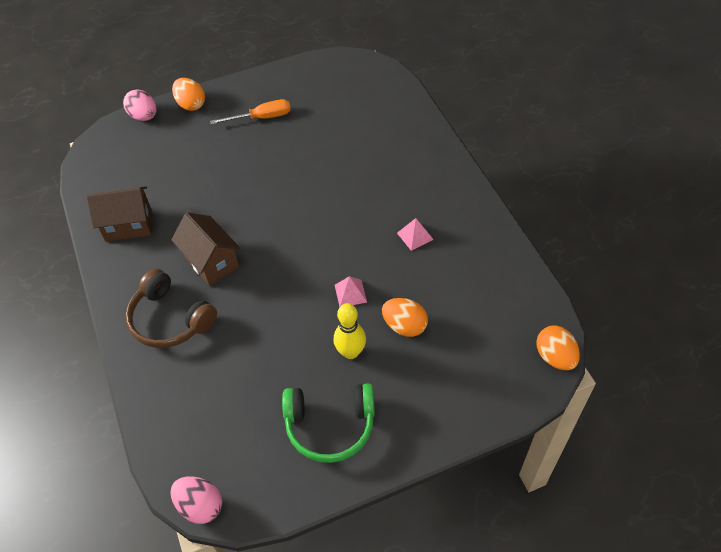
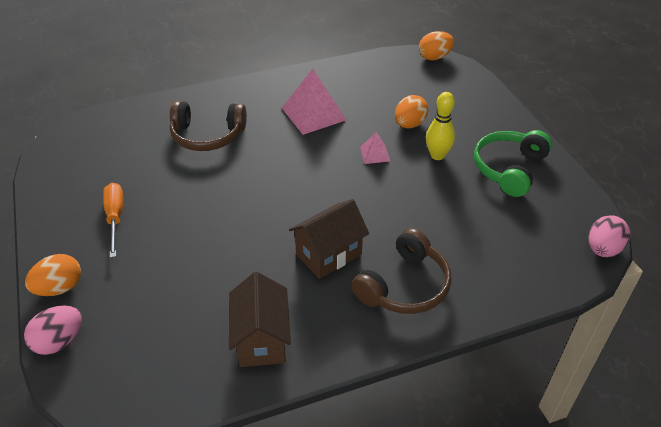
camera: 90 degrees left, 10 degrees down
green headphones [282,383,375,463] -> green headphones turned 150 degrees counterclockwise [474,130,552,197]
pink pyramid [397,218,434,251] -> pink pyramid [282,69,346,135], size x2.00
none -> brown headphones [170,101,247,151]

